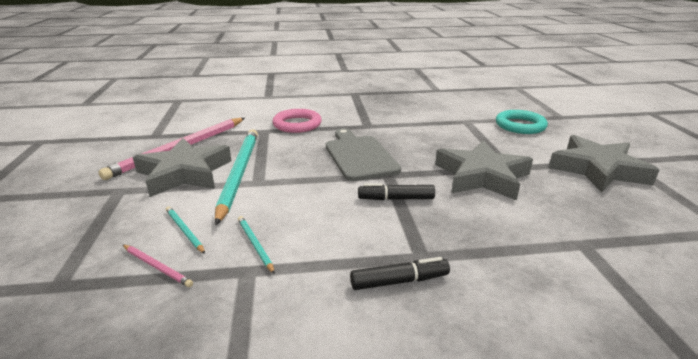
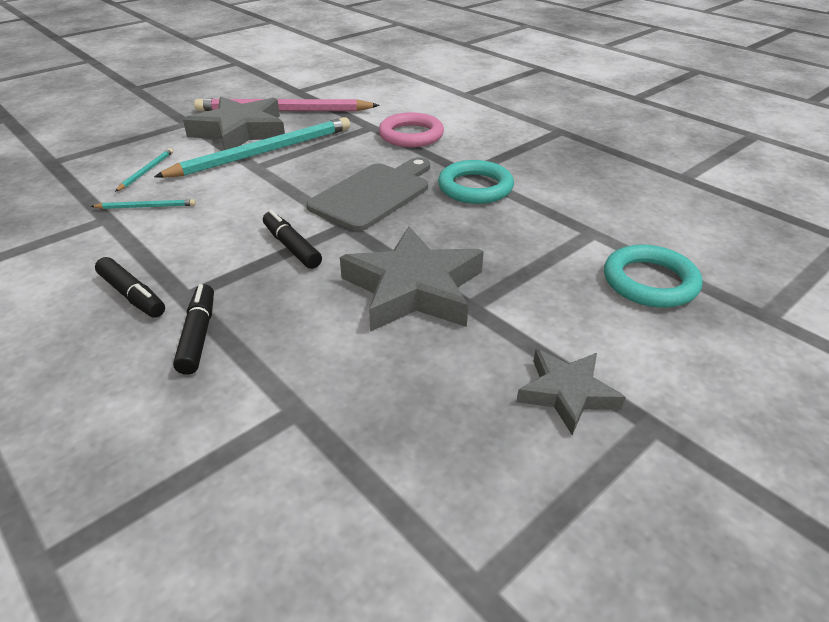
camera: 55 degrees right, 10 degrees up
pink pencil [123,245,193,287] -> none
turquoise pencil [238,216,275,274] -> turquoise pencil turned 60 degrees clockwise [91,199,196,209]
grey star [549,135,659,192] -> grey star [516,349,626,435], size x0.58
none -> black marker [173,284,214,375]
none -> turquoise ring [438,160,514,204]

